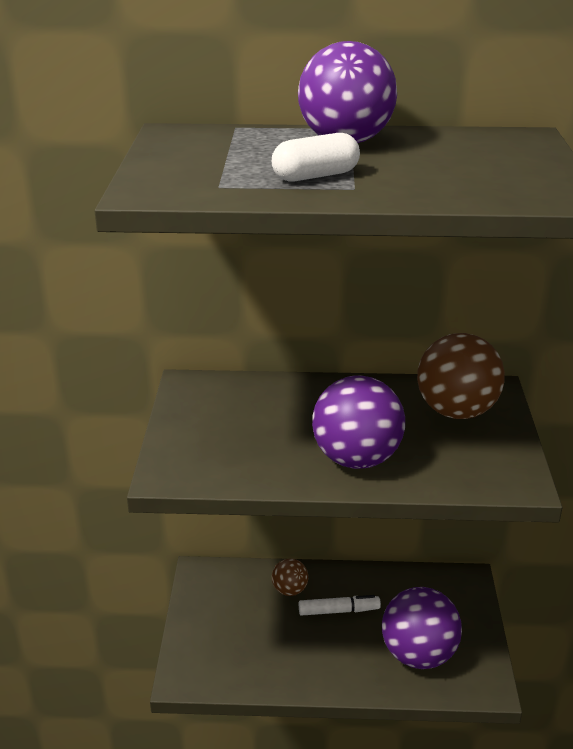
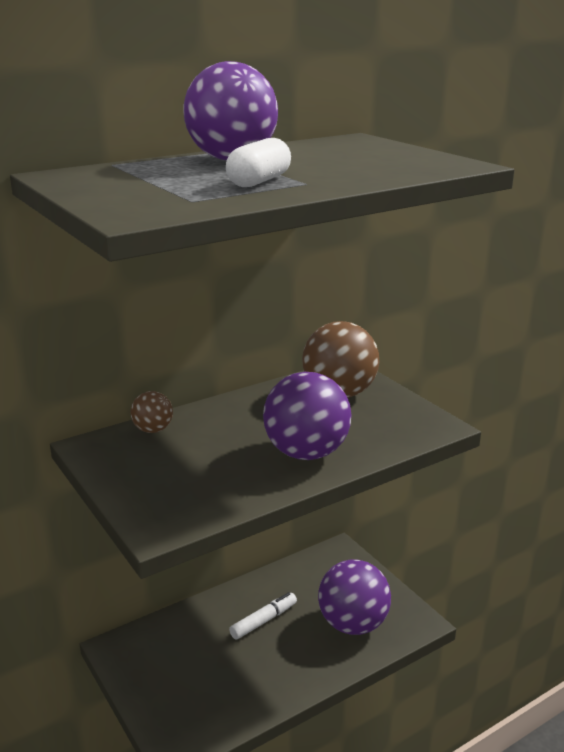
camera: 35 degrees left, 5 degrees down
brown ball [272,558,308,596] -> brown ball moved to [130,391,173,433]

